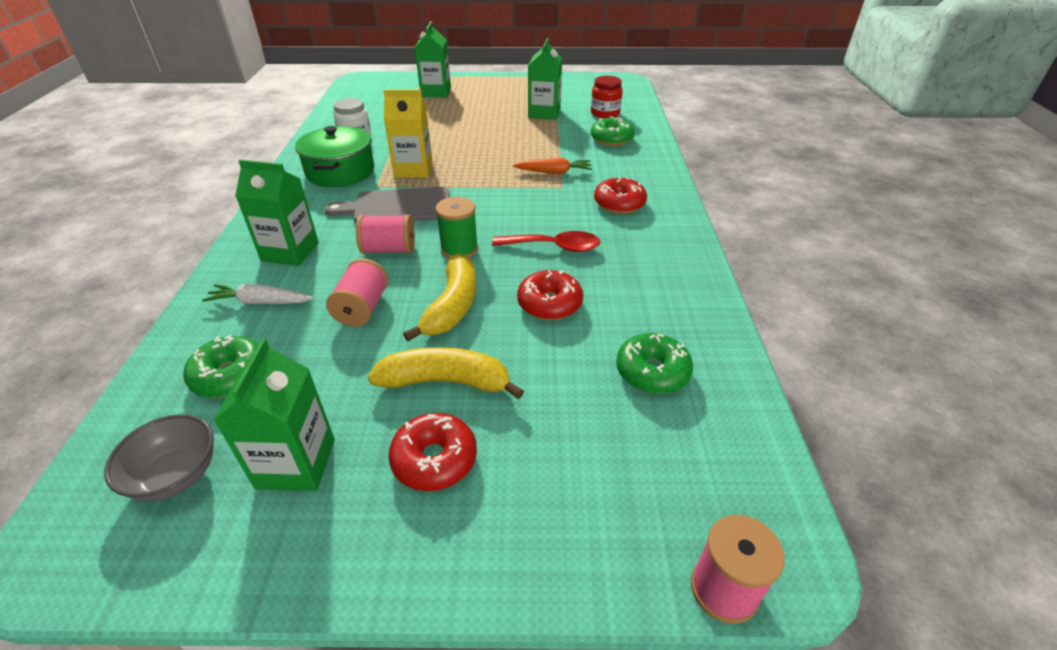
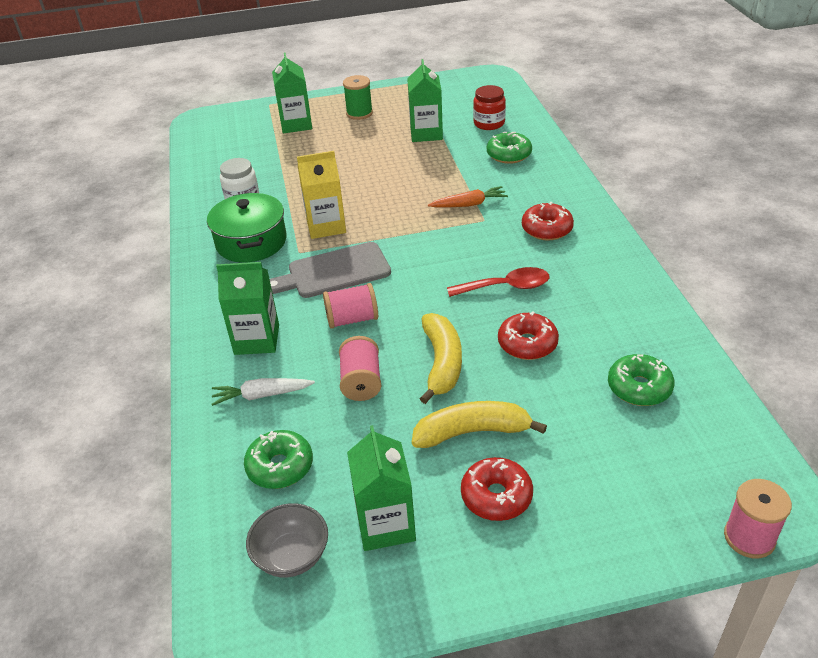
camera: 10 degrees left, 0 degrees up
green spool [435,197,478,258] -> green spool moved to [343,75,373,120]

